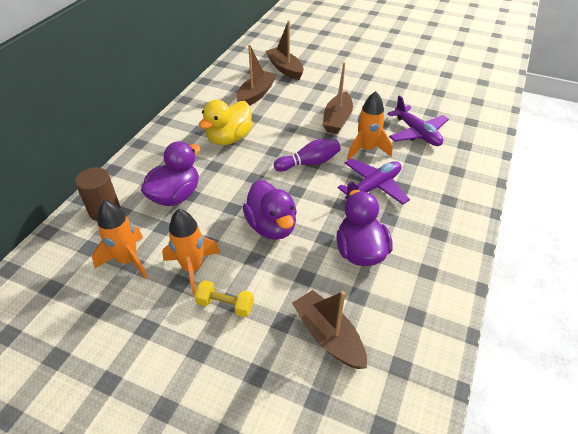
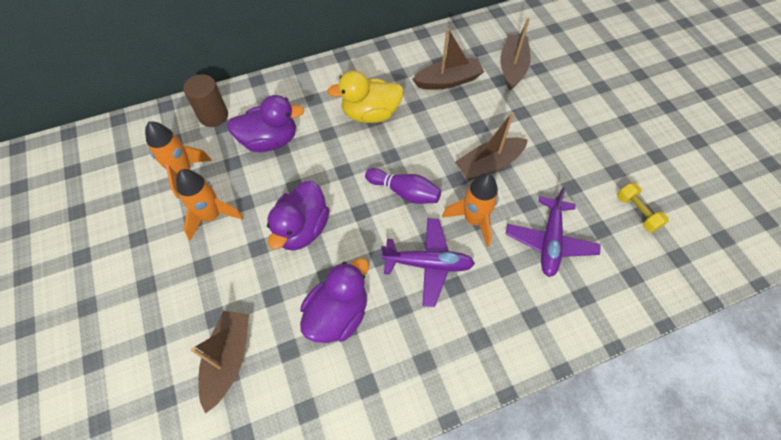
camera: 45 degrees right, 15 degrees up
yellow dumbbell [195,280,254,317] -> yellow dumbbell moved to [617,183,669,233]

